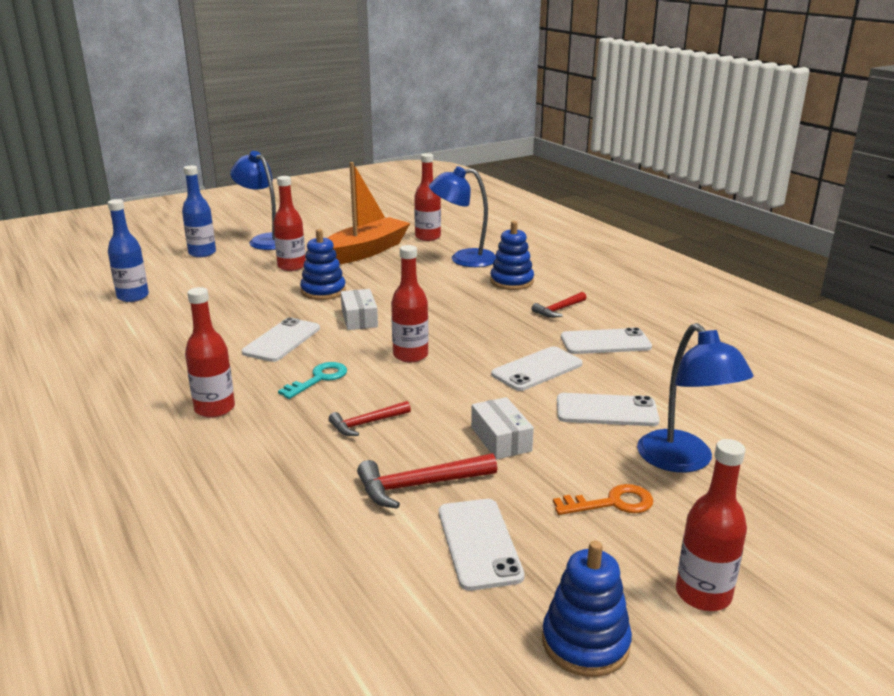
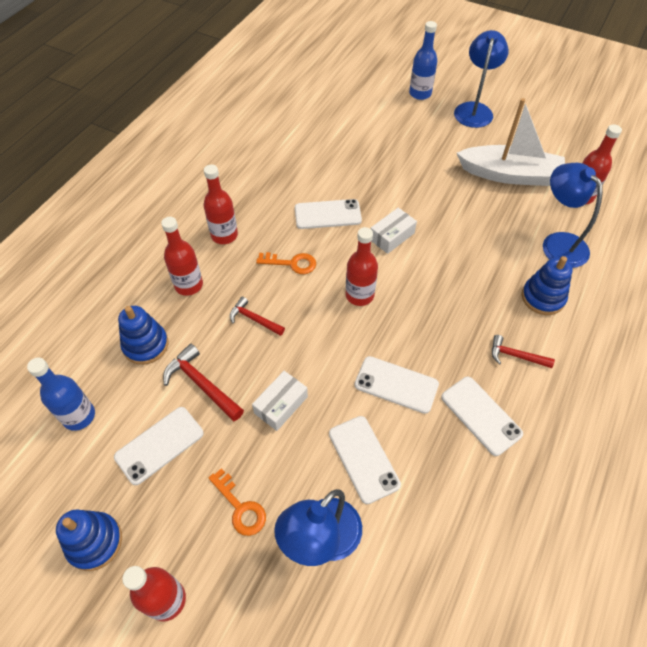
camera: 60 degrees right, 30 degrees up
blue bottle [108,199,149,302] -> blue bottle moved to [27,357,95,431]
red bottle [273,176,306,271] -> red bottle moved to [161,217,203,296]
turquoise key [278,362,347,399] -> orange key [256,252,316,274]
blue stacking toy [300,229,346,300] -> blue stacking toy moved to [118,306,168,365]
orange boat [328,162,410,264] -> white boat [457,98,565,186]

